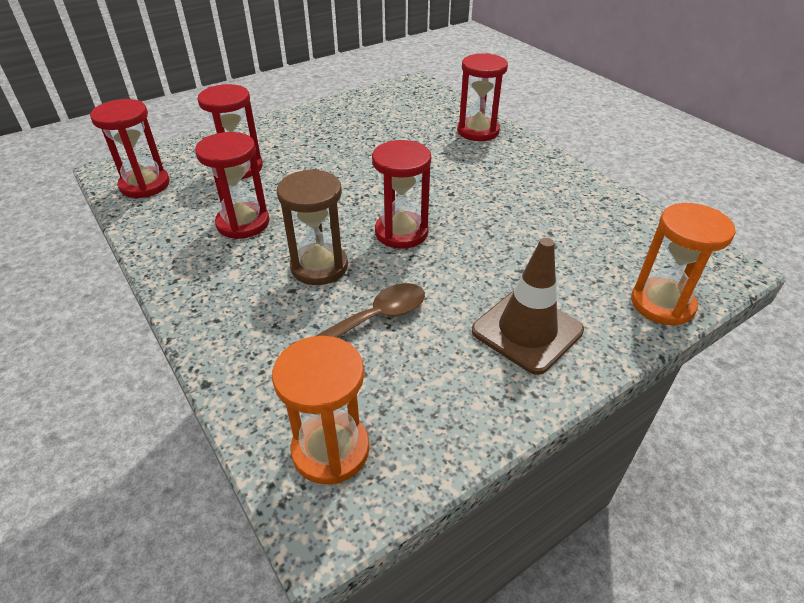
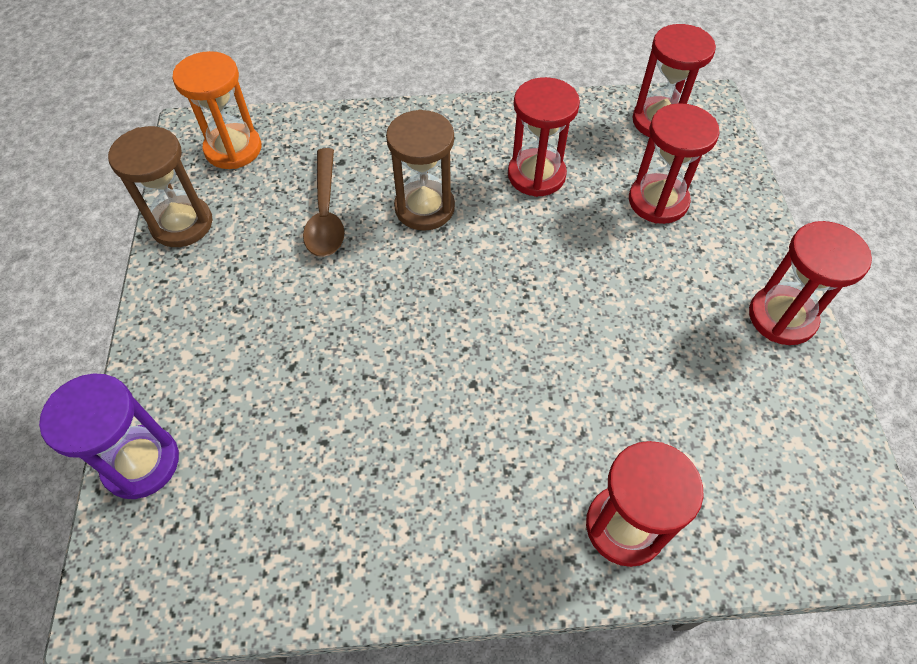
camera: 120 degrees right, 15 degrees up
red hourglass [372,140,431,249] -> red hourglass moved to [749,221,872,345]
brown traffic cone [472,238,584,375] -> none
orange hourglass [631,203,736,326] -> purple hourglass [39,373,179,499]
none -> brown hourglass [108,126,213,247]

